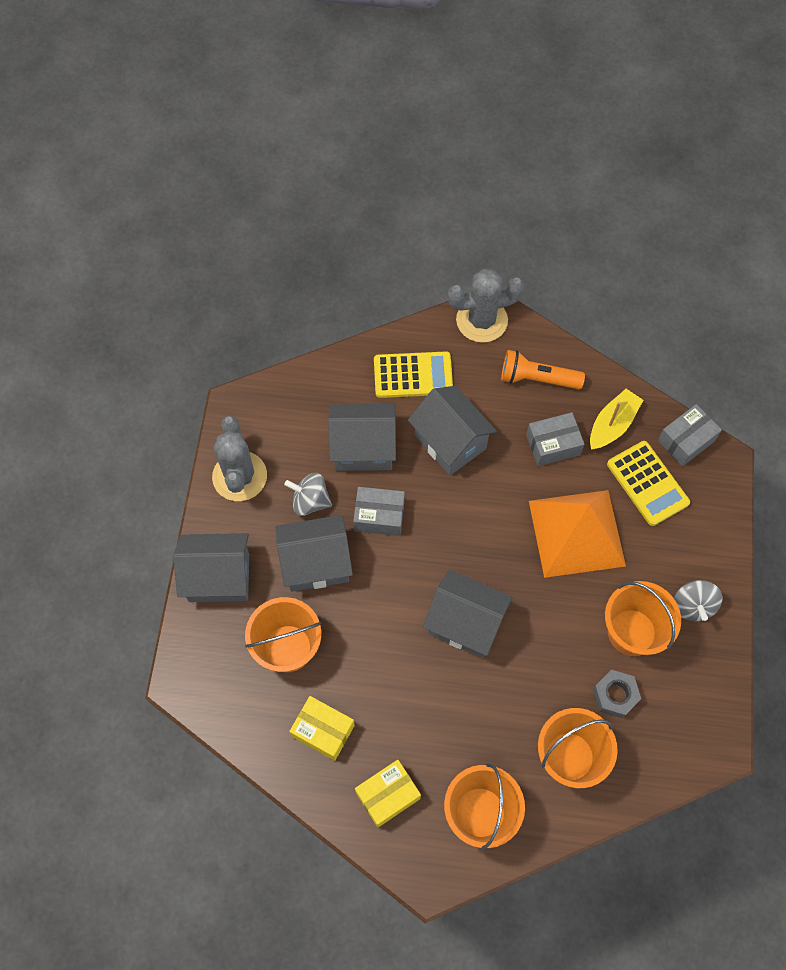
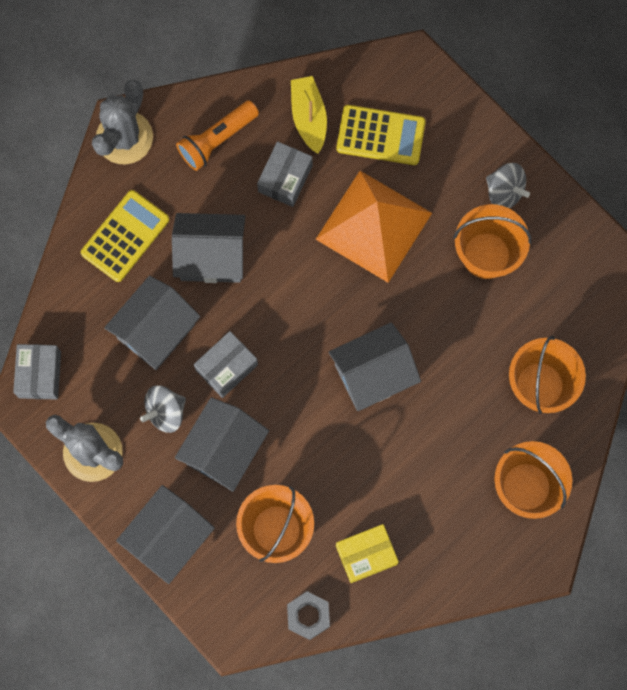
camera: 50 degrees left, 10 degrees up
yellow box [355,760,421,828] -> none
grey nut [593,670,641,718] -> grey nut moved to [287,591,330,640]
grey box [658,404,722,466] -> grey box moved to [13,344,61,400]

